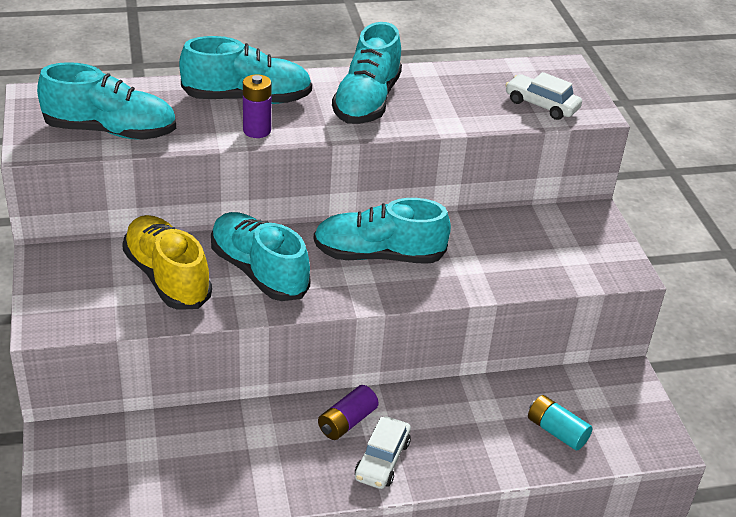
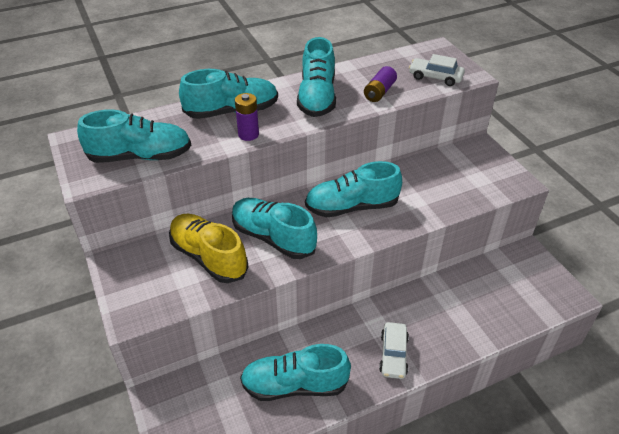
camera: 10 degrees left, 5 degrees up
purple battery [318,385,379,440] -> purple battery moved to [364,66,397,102]
turquoise battery [528,395,592,450] -> none
none -> turquoise shoe [240,344,351,401]

